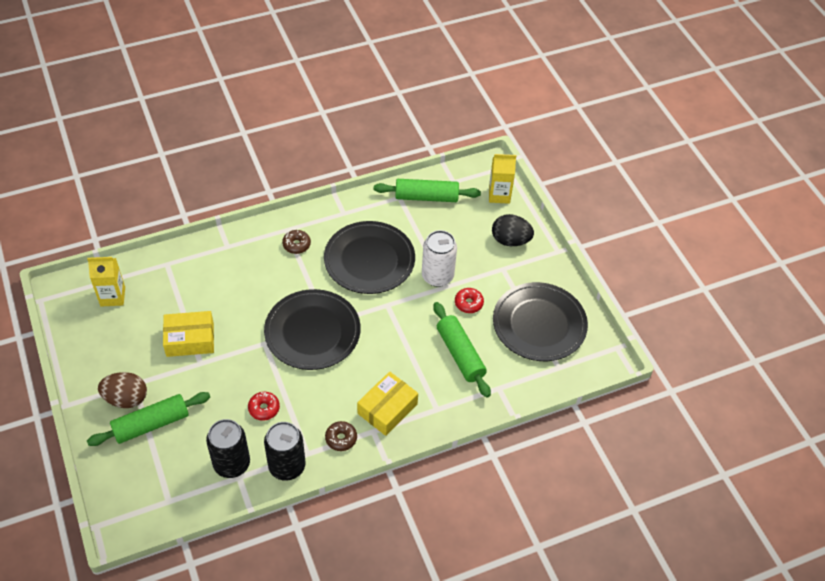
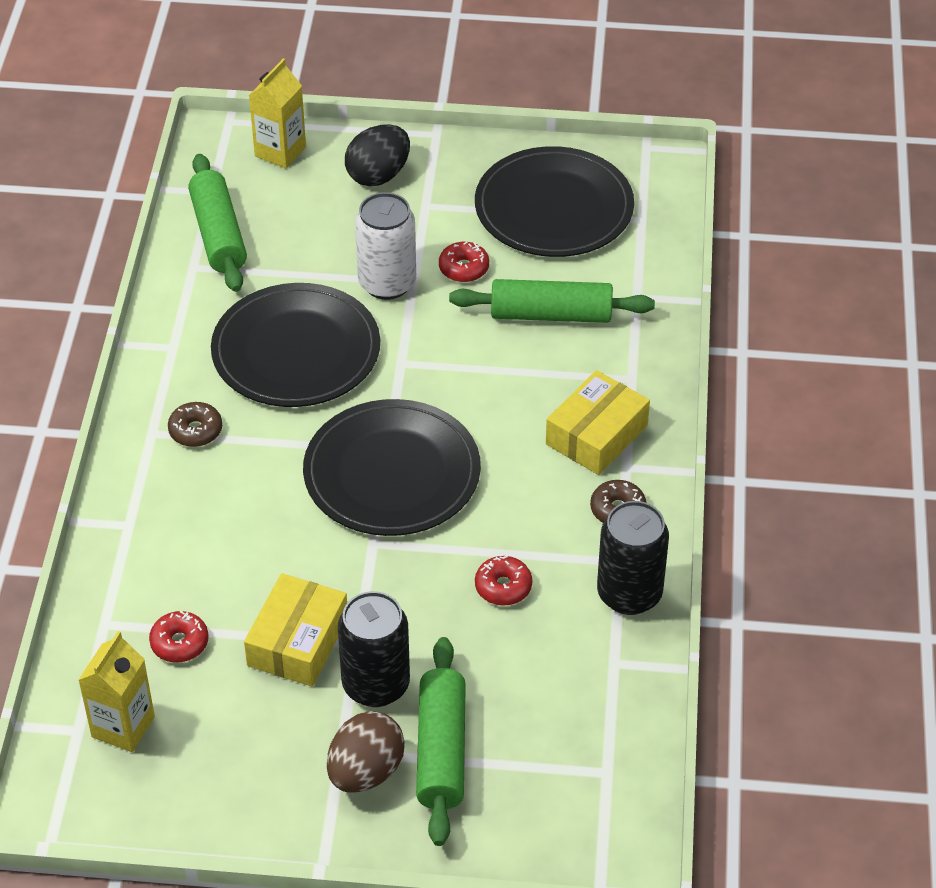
camera: 60 degrees left, 5 degrees down
black can [206,419,250,478] -> black can moved to [338,591,410,707]
yellow box [357,372,418,436] -> yellow box turned 60 degrees clockwise [546,370,650,475]
green rolling pin [374,179,481,202] -> green rolling pin turned 45 degrees counterclockwise [188,154,247,292]
none -> red donut [149,611,209,662]

